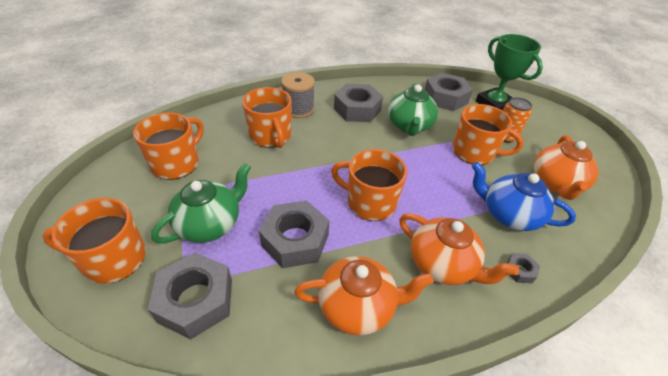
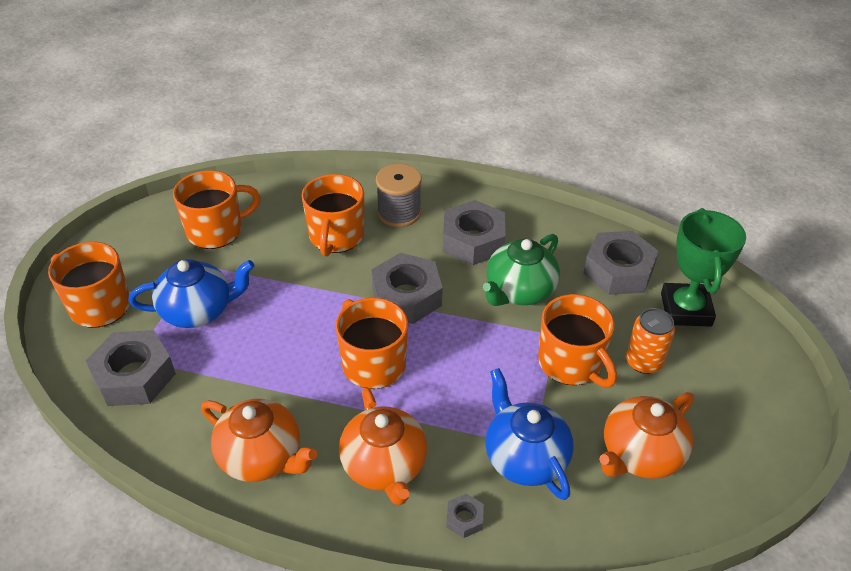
camera: 35 degrees right, 0 degrees up
green teapot [151,163,251,243] -> blue teapot [128,259,255,328]
grey nut [259,201,330,268] -> grey nut moved to [371,253,443,324]

